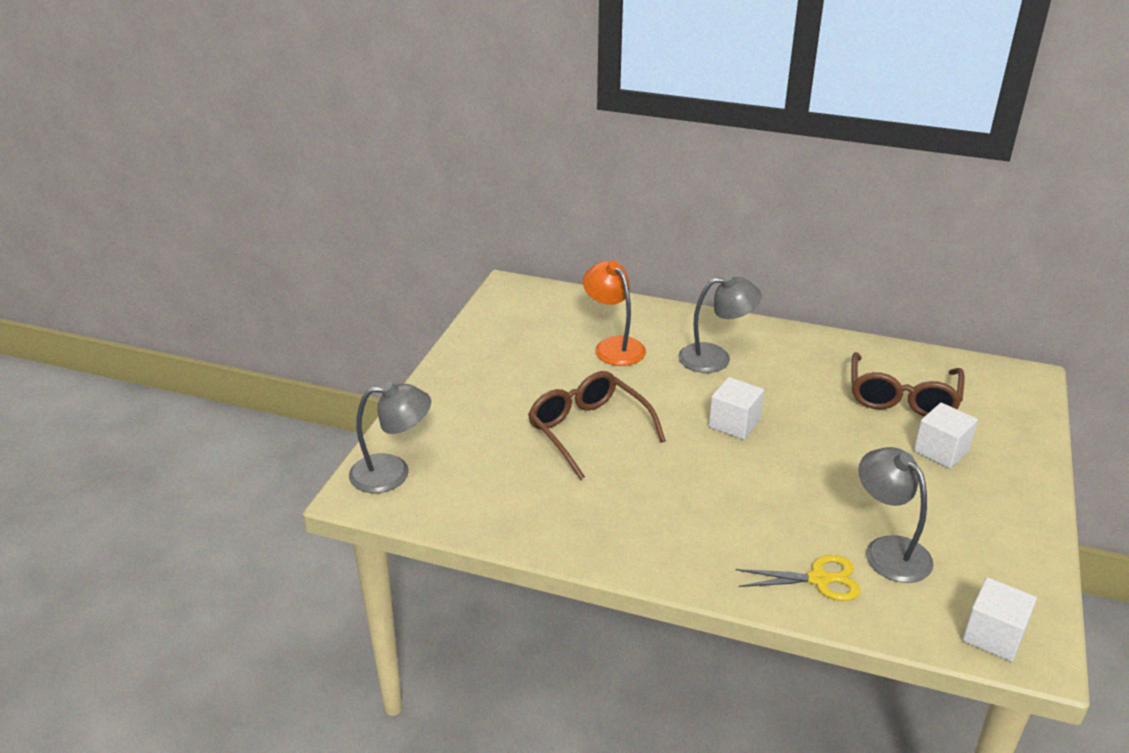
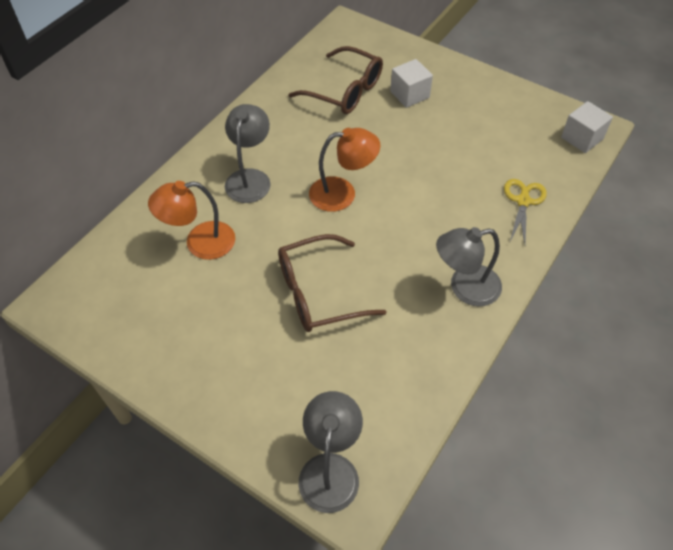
camera: 75 degrees left, 20 degrees up
white cube [709,377,764,440] -> orange lamp [309,128,380,212]
grey lamp [858,447,934,583] -> grey lamp moved to [436,227,502,306]

